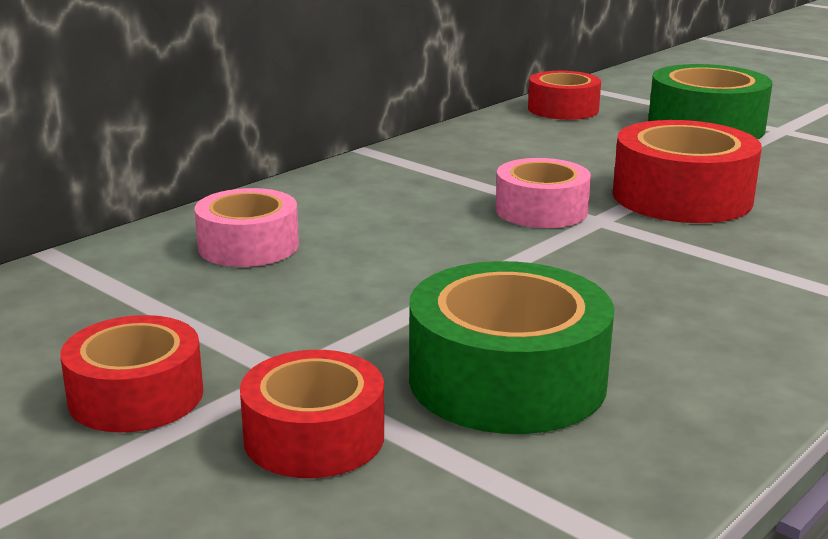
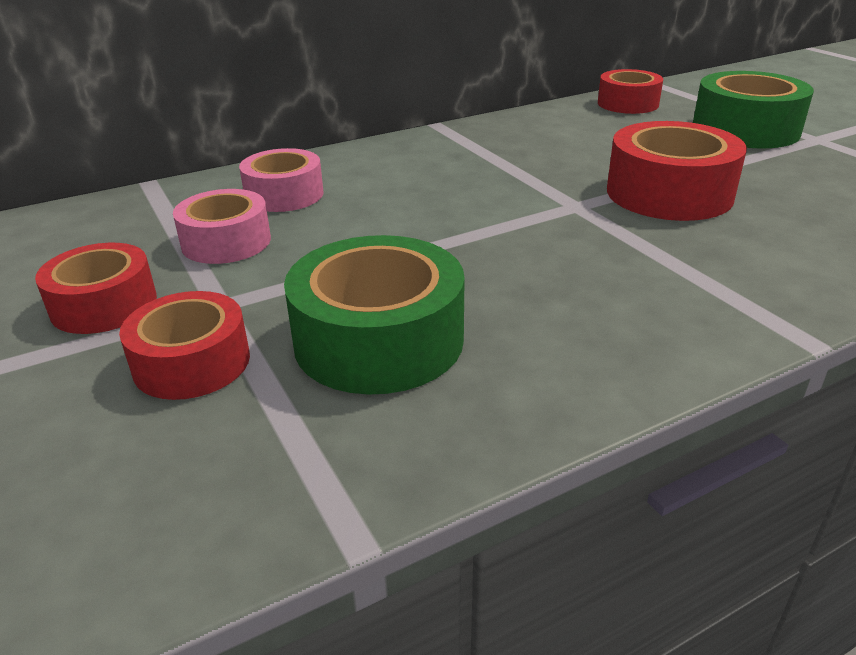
camera: 20 degrees right, 10 degrees up
pink tape [496,158,591,228] -> pink tape moved to [173,189,271,264]

